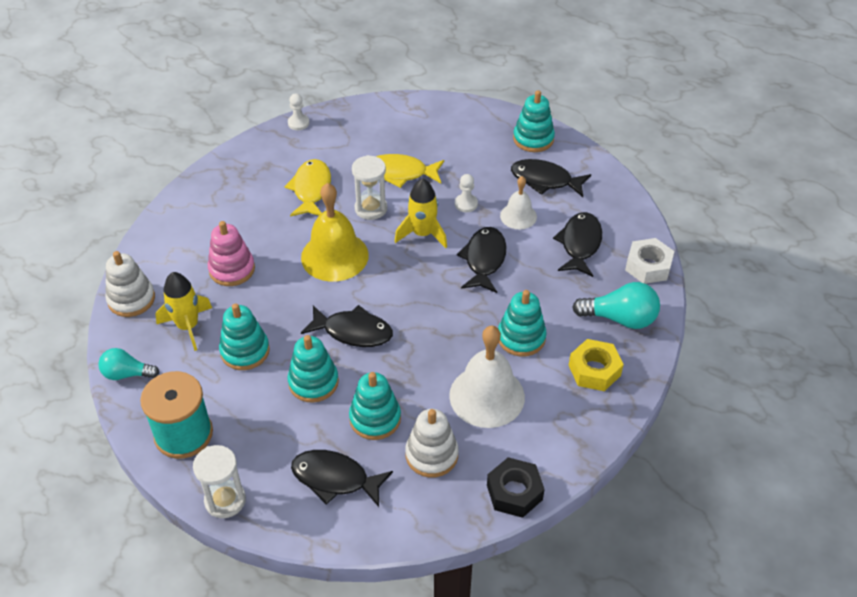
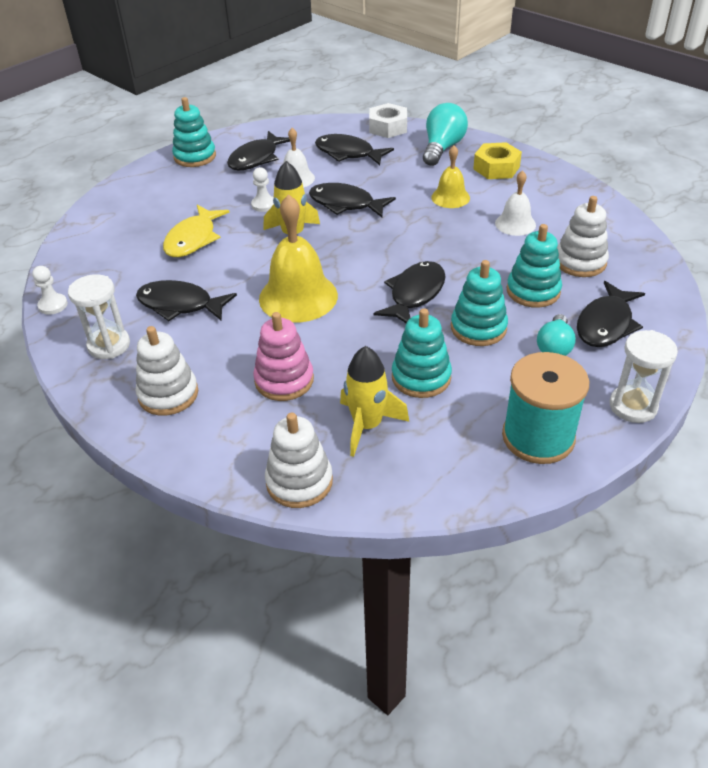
camera: 75 degrees left, 5 degrees down
turquoise light bulb [98,348,159,380] -> turquoise light bulb moved to [537,314,576,356]
yellow fish [284,159,331,216] -> black fish [136,280,237,321]
white hourglass [352,155,387,220] -> white hourglass moved to [68,274,130,359]
white bell [449,326,525,428] -> white bell [495,170,536,236], size x0.56
black nut [487,457,545,518] -> none
turquoise stacking toy [498,290,547,357] -> yellow bell [431,145,470,208]
none -> white stacking toy [136,326,198,416]

